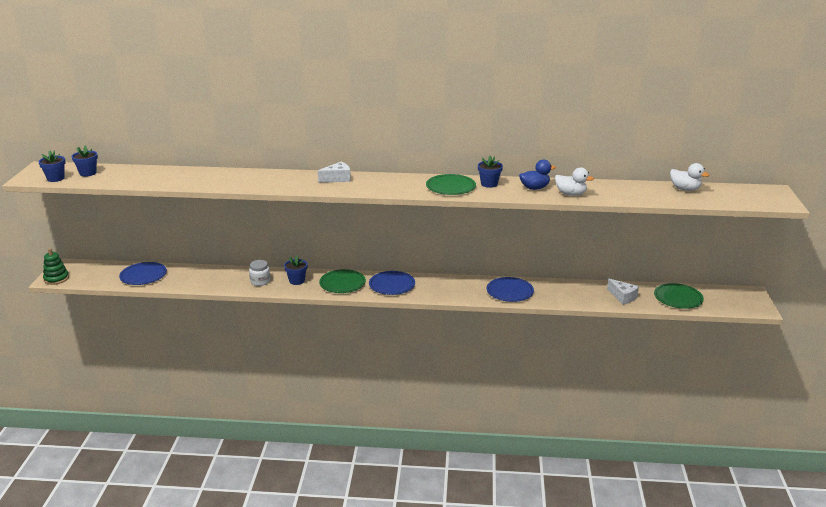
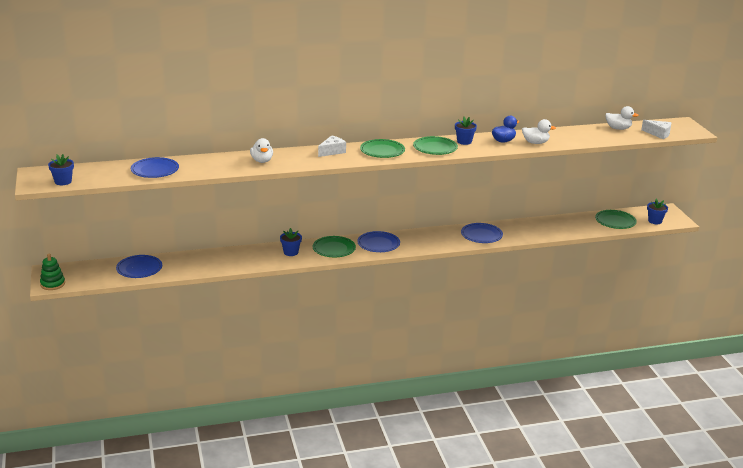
camera: 20 degrees left, 0 degrees up
blue flower pot [71,145,98,177] -> blue flower pot moved to [647,198,668,224]
white jar [249,260,270,286] -> none
white cheese [607,279,639,305] -> white cheese moved to [641,120,671,139]
none -> blue plate [131,157,179,178]
none -> white duck [250,138,273,163]
none -> green plate [360,139,405,158]

